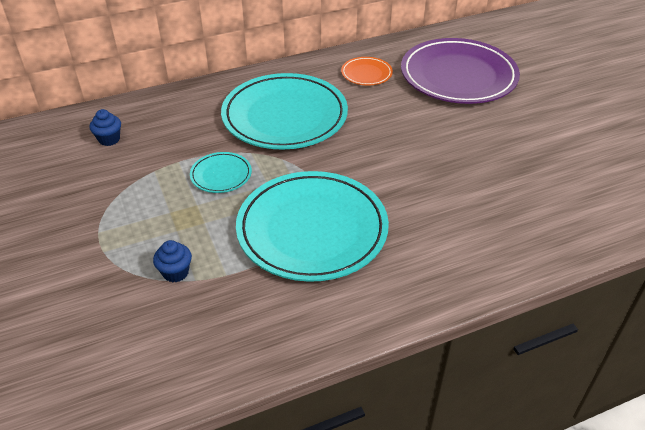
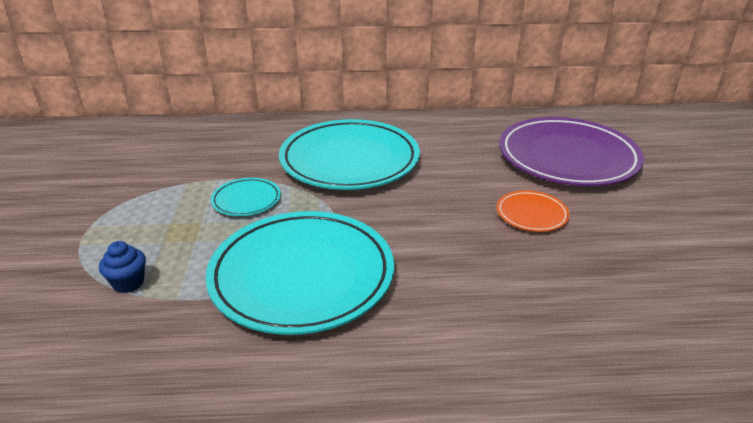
camera: 20 degrees right, 10 degrees down
blue cupcake [89,109,121,146] -> none
orange plate [341,57,393,86] -> orange plate moved to [497,190,570,232]

